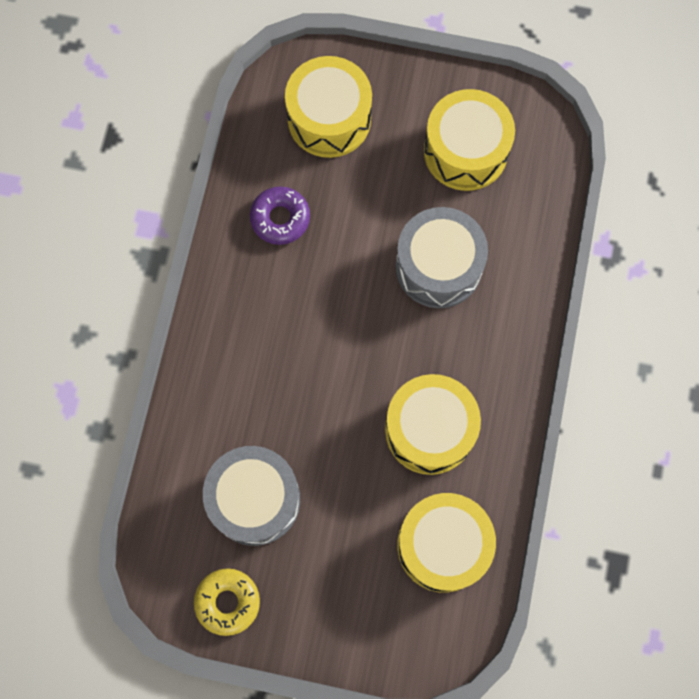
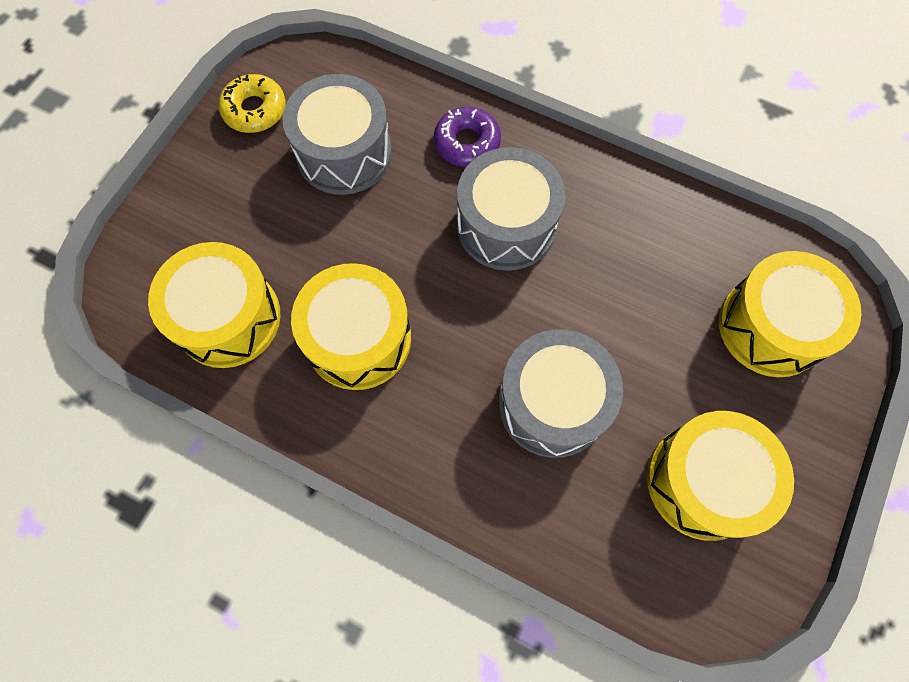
camera: 105 degrees right, 5 degrees down
purple donut [250,187,310,245] -> purple donut moved to [434,107,501,167]
none -> grey drum [457,147,566,271]

